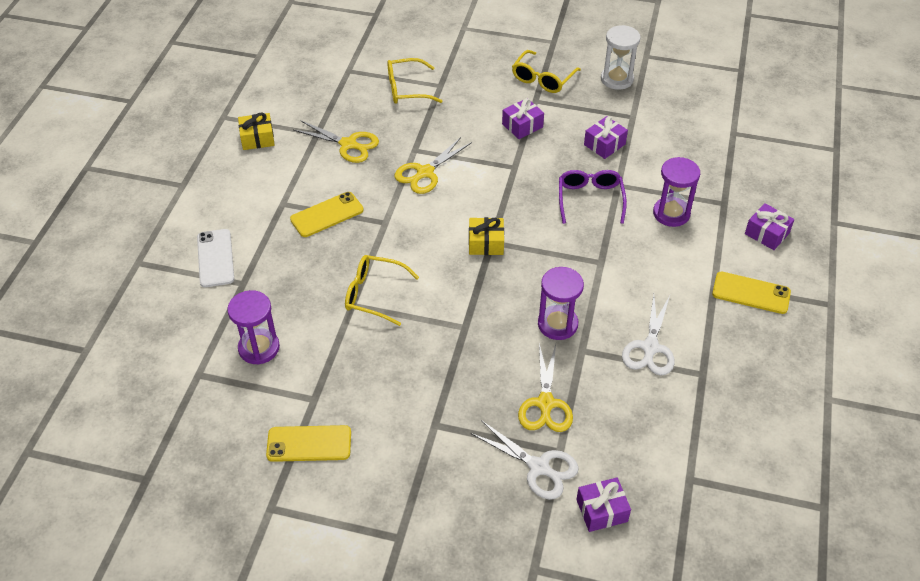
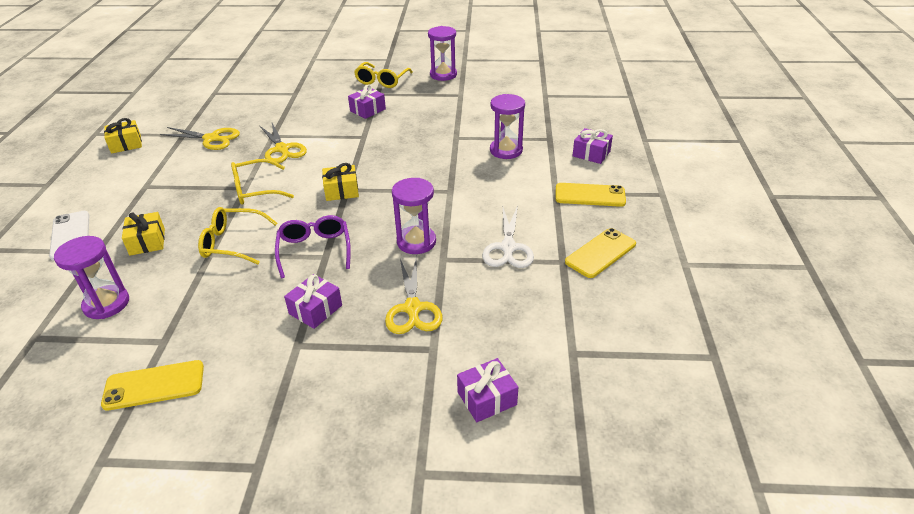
camera: 10 degrees left, 10 degrees down
yellow phone [290,192,364,237] -> yellow phone moved to [565,228,636,278]
yellow glasses [387,58,442,104] -> yellow glasses moved to [231,159,294,205]
yellow scissors [395,137,472,194] -> yellow scissors turned 60 degrees counterclockwise [260,123,307,163]
white scissors [471,420,579,500] -> none
purple glasses [559,170,627,224] -> purple glasses moved to [275,215,351,278]
purple gift [584,116,628,159] -> purple gift moved to [284,274,342,329]
white hourglass [601,25,640,90] -> purple hourglass [428,26,457,81]
none -> yellow gift [122,212,165,256]

